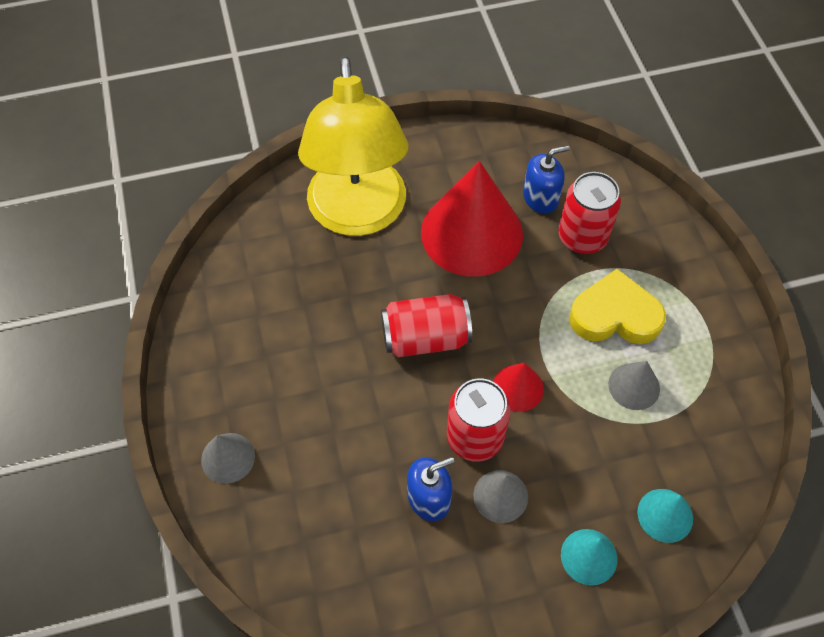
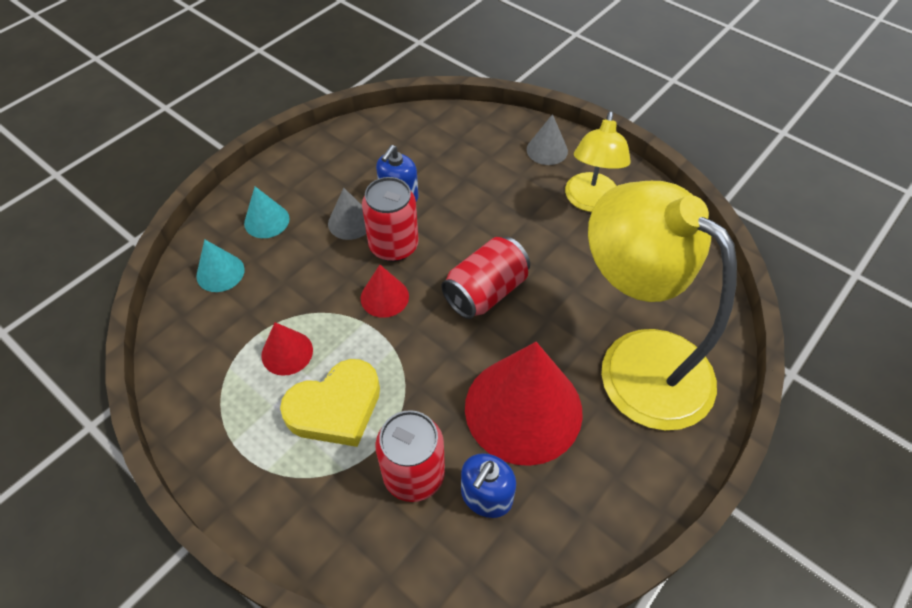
camera: 145 degrees right, 5 degrees down
grey cone [608,361,660,410] -> red cone [261,322,313,376]
none -> yellow lamp [565,111,631,212]

